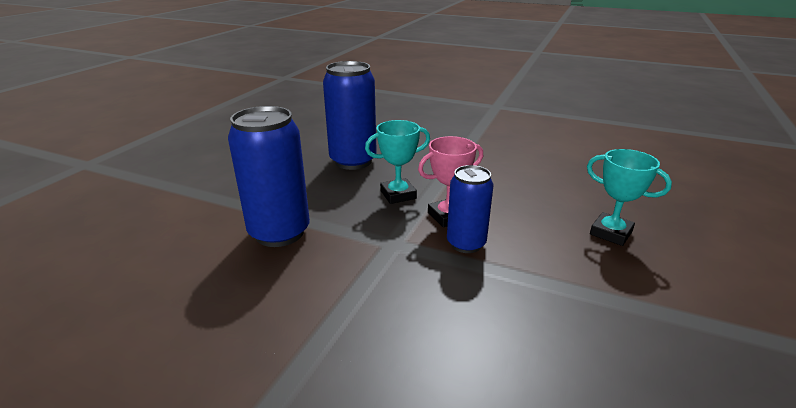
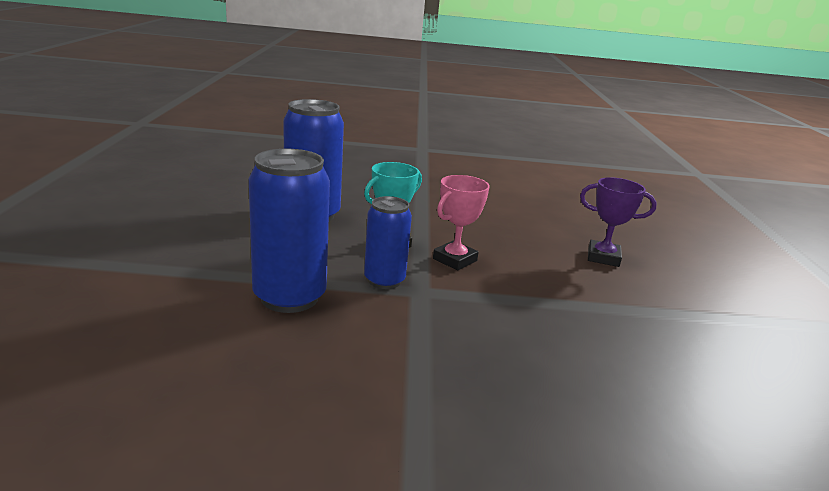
camera: 25 degrees left, 5 degrees down
blue can [447,165,493,253] -> blue can moved to [364,196,412,289]
turquoise trophy [587,149,672,246] -> purple trophy [580,177,657,267]

